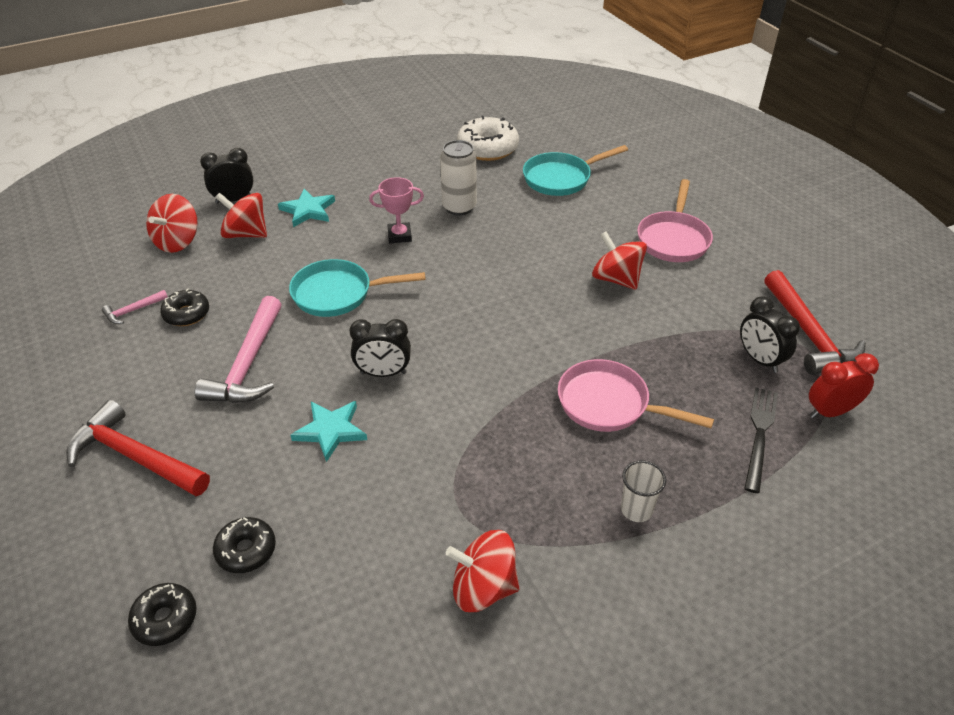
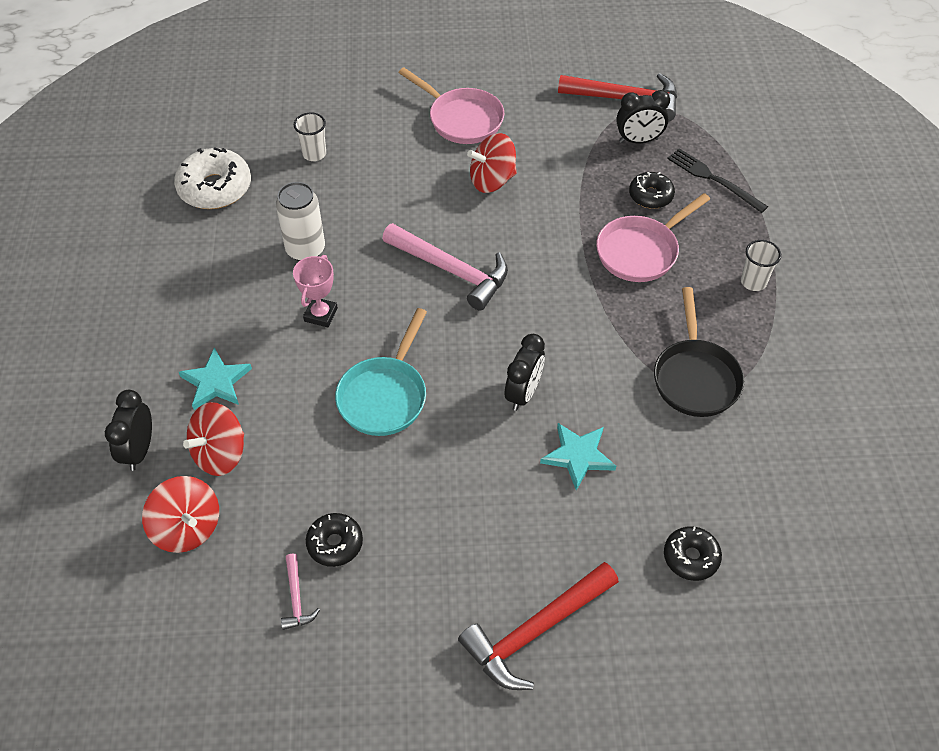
camera: 65 degrees left, 10 degrees up
black donut [128,583,197,646] -> black donut moved to [629,172,675,209]
pink hammer [195,296,282,403] -> pink hammer moved to [382,223,508,311]
red spinning top [446,530,520,612] -> none
turquoise pan [523,145,628,196] -> white cup [294,113,326,161]
red clock [809,353,879,418] -> none
none -> black pan [654,287,744,417]

